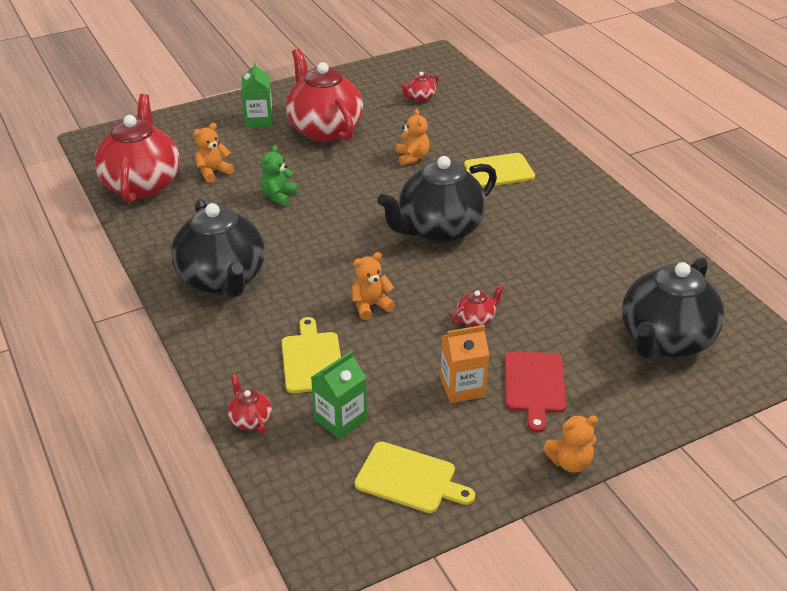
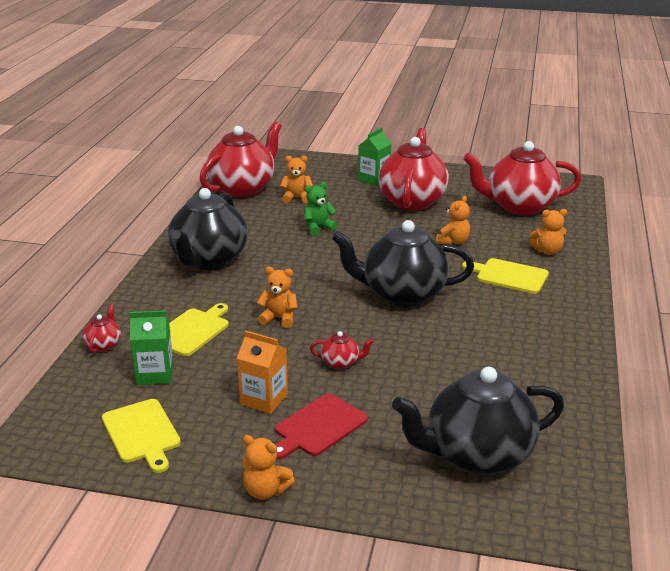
camera: 40 degrees right, 10 degrees down
red teapot [401,72,439,102] -> red teapot [463,141,582,215], size x2.46
none -> orange teddy bear [529,209,567,255]

